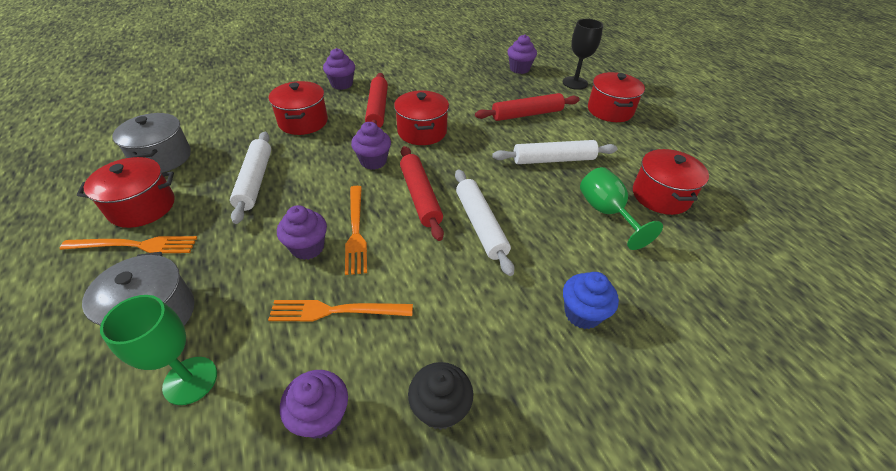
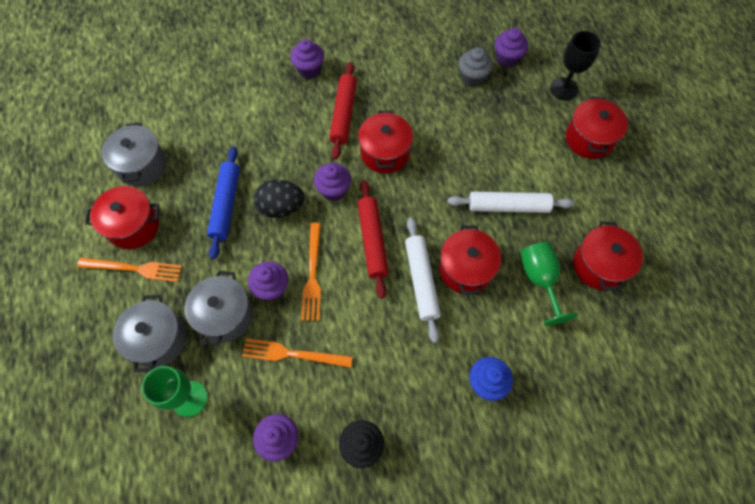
camera: 10 degrees right, 20 degrees up
white rolling pin [230,132,271,224] -> blue rolling pin [207,146,240,259]
red pot [269,81,328,135] -> red pot moved to [439,225,501,295]
red rolling pin [475,93,580,121] -> none
none -> grey pot [185,270,253,346]
none -> black egg [254,180,305,218]
none -> grey cupcake [459,47,493,87]

